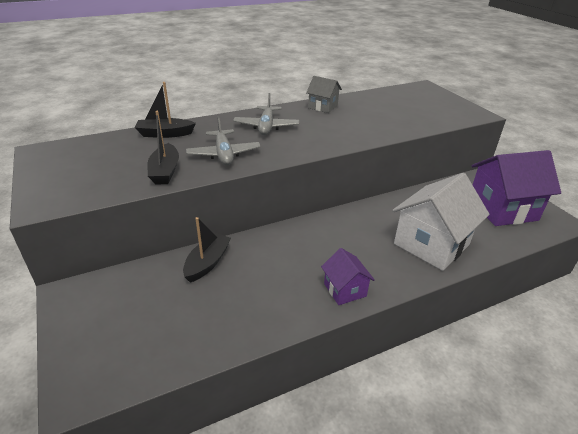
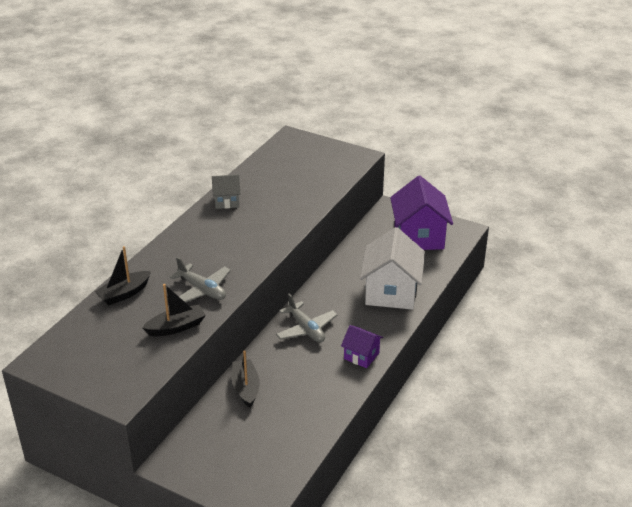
camera: 35 degrees left, 0 degrees up
black boat [147,111,179,185] -> black boat turned 75 degrees counterclockwise [142,284,206,336]
grey plane [233,93,299,135] -> grey plane moved to [276,293,337,342]
purple house [471,150,561,226] -> purple house turned 45 degrees counterclockwise [390,176,453,250]

